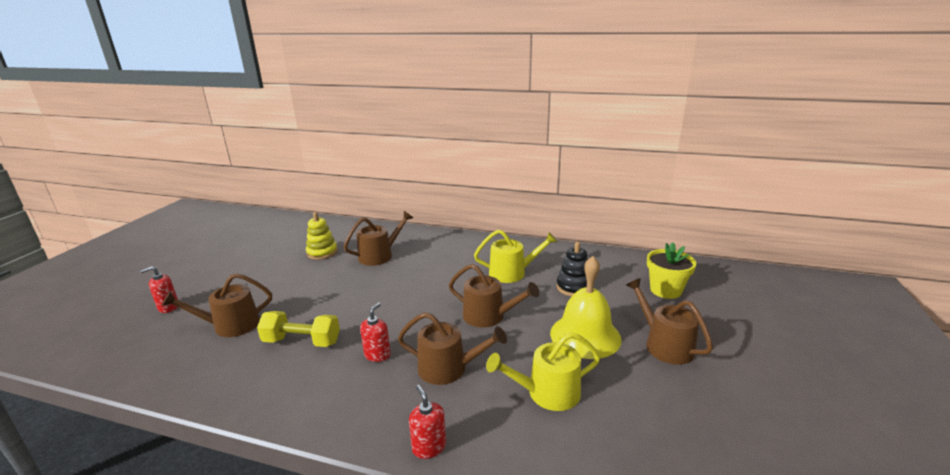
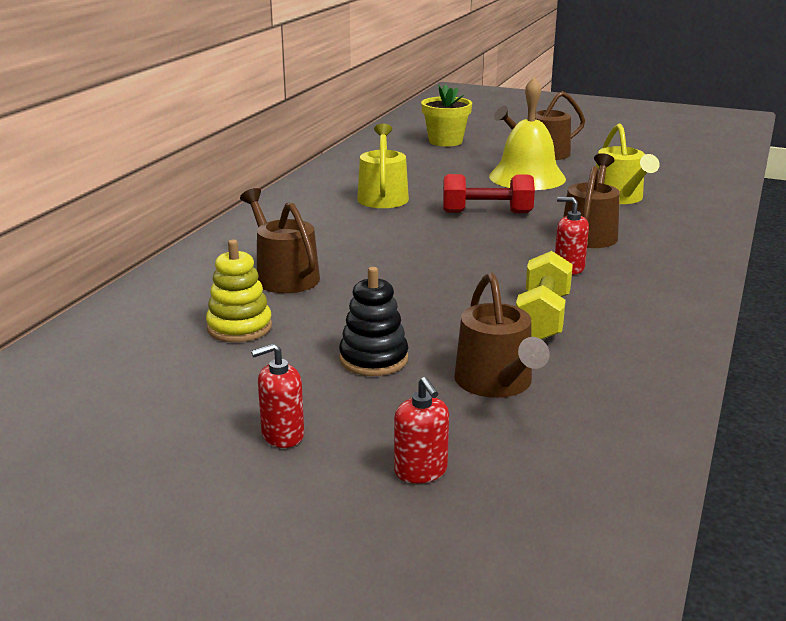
camera: 85 degrees left, 0 degrees up
red soap dispenser [409,385,446,459] -> red soap dispenser moved to [251,343,304,448]
brown watering can [449,264,539,328] -> red dumbbell [443,174,535,213]
black stacking toy [557,242,588,297] -> black stacking toy moved to [339,267,408,376]

